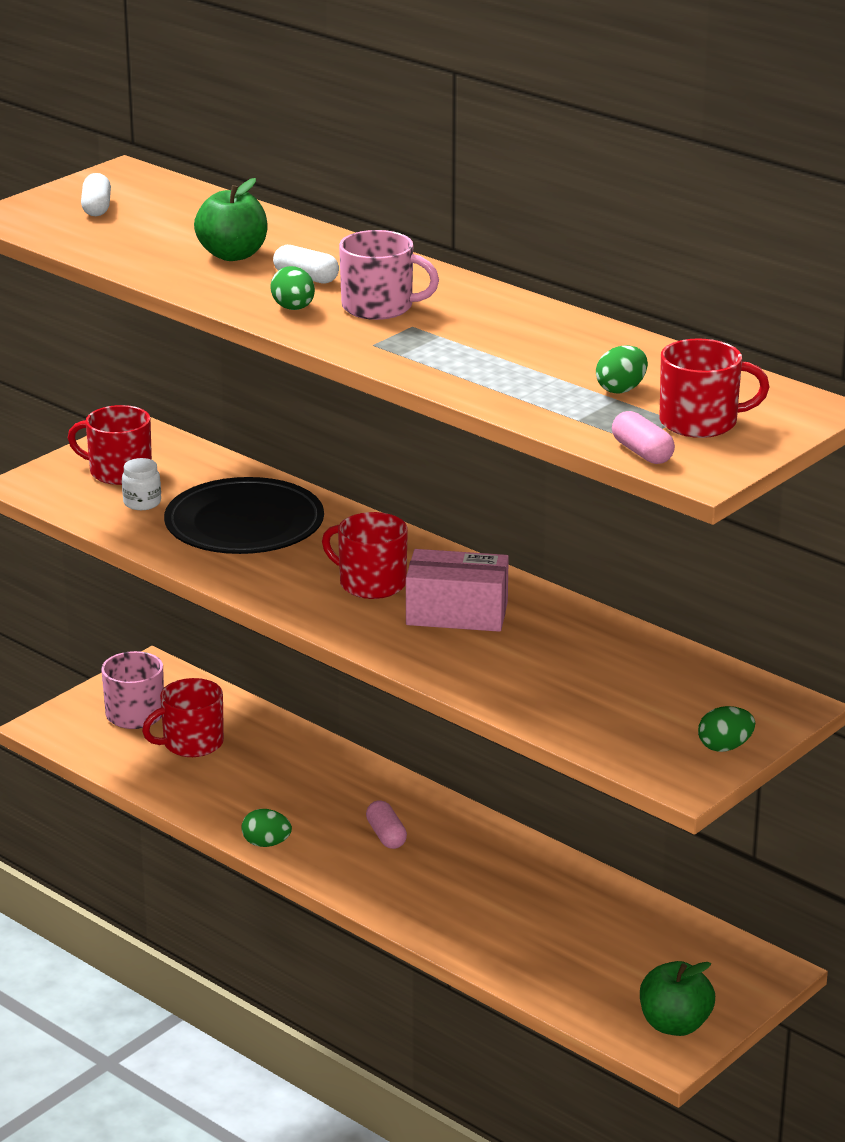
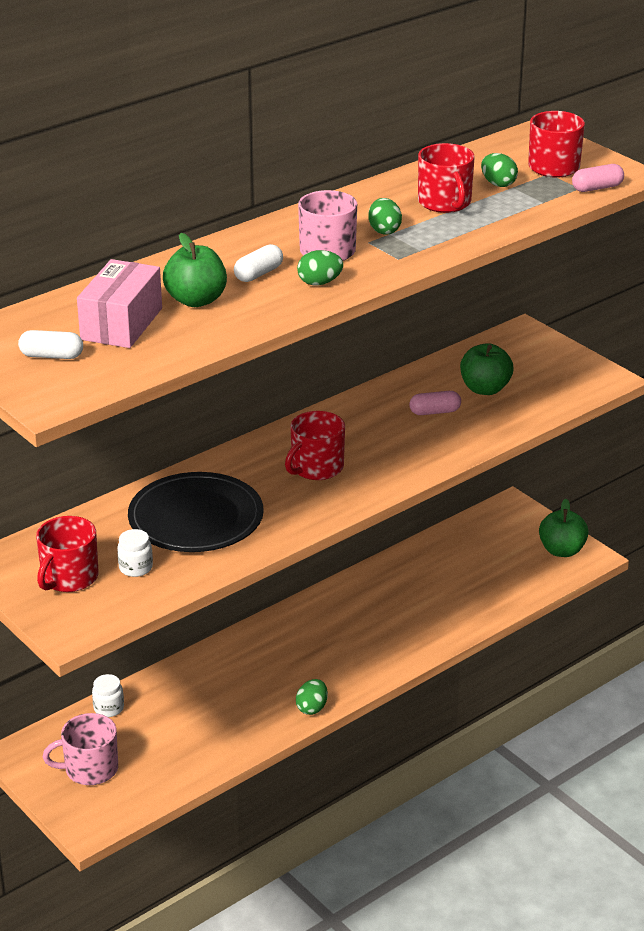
camera: 80 degrees left, 5 degrees up
red mug [142,678,224,757] -> red mug moved to [418,143,475,213]
pink capsule [366,800,407,849] -> pink capsule moved to [409,391,461,415]
pink box [406,549,509,632] -> pink box moved to [77,259,162,348]
green egg [698,706,755,752] -> green egg moved to [369,198,402,235]
none -> white jar [92,674,124,717]
none -> green apple [460,343,513,395]

